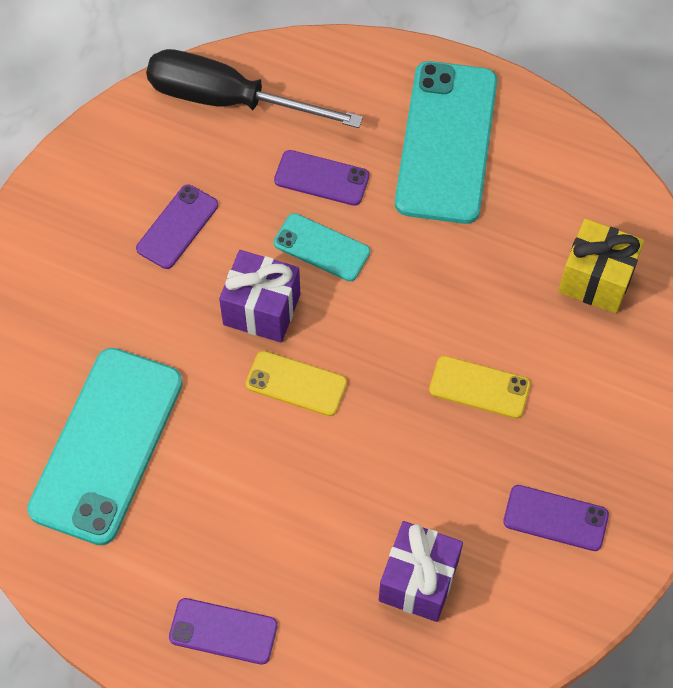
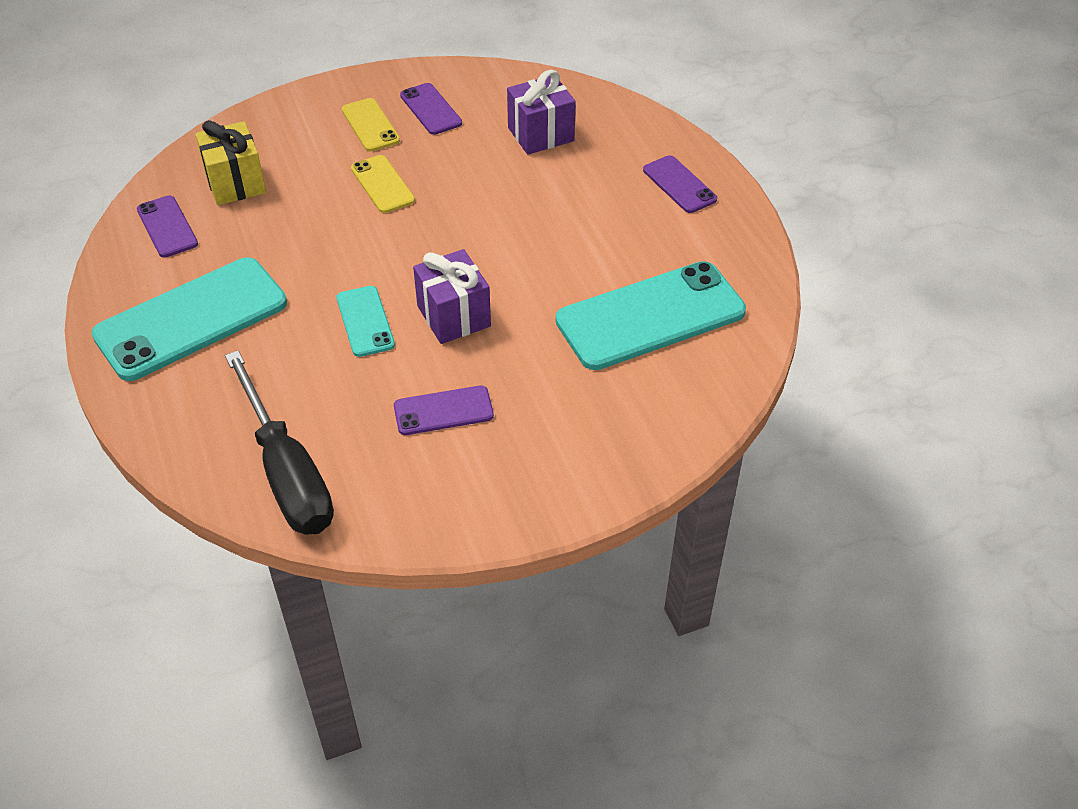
camera: 135 degrees left, 15 degrees down
yellow phone [246,351,347,416] -> yellow phone moved to [342,98,400,151]
purple phone [274,150,369,206] -> purple phone moved to [137,195,198,257]

